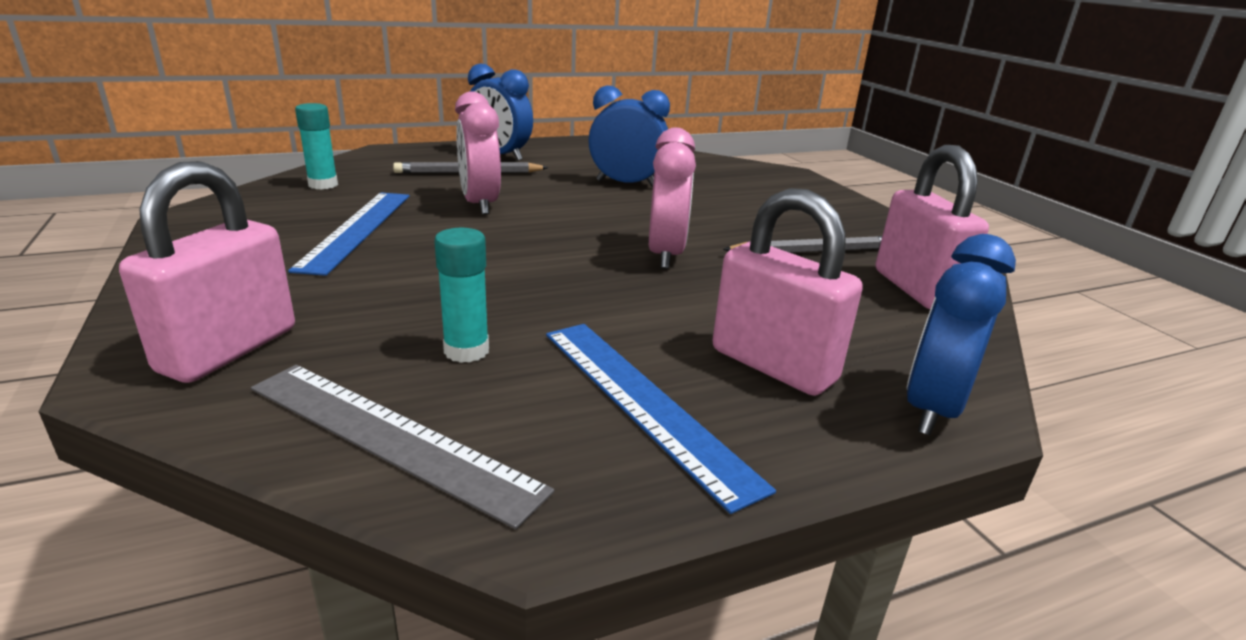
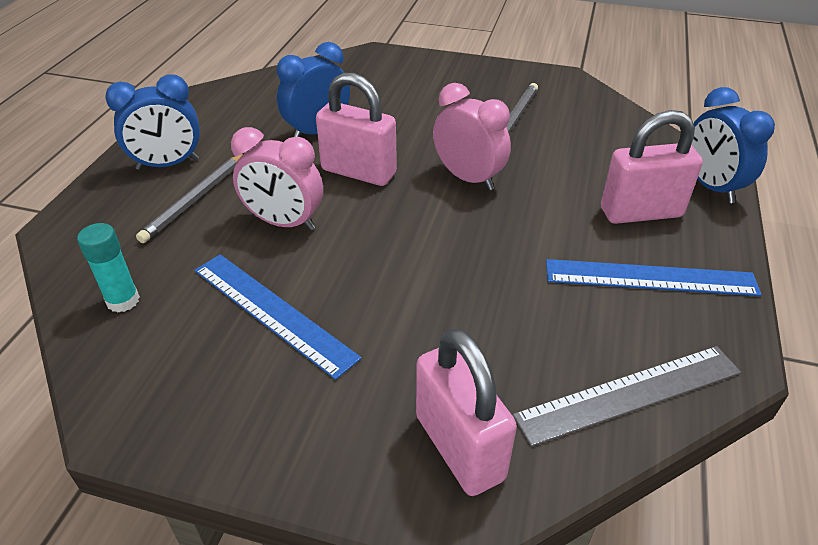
camera: 50 degrees left, 15 degrees up
turquoise glue stick [434,228,489,363] -> none
pink padlock [875,145,989,309] -> pink padlock moved to [316,73,397,186]

